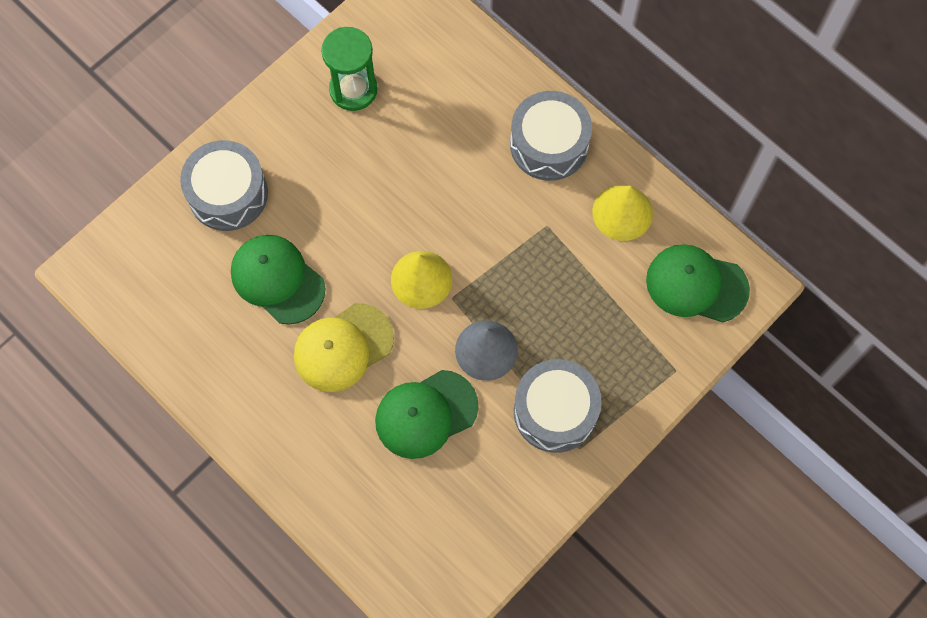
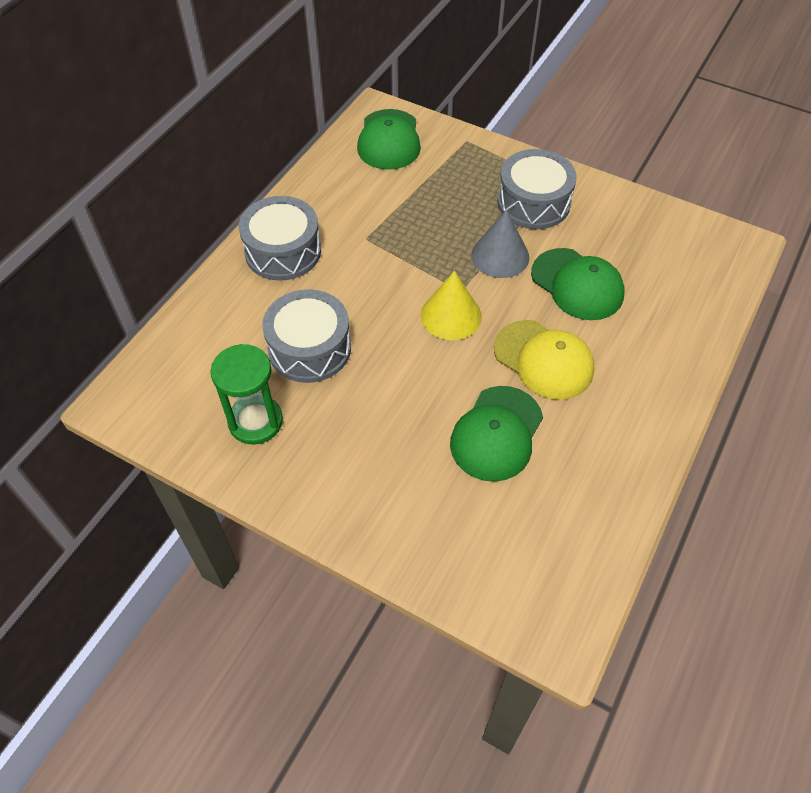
camera: 105 degrees left, 15 degrees down
grey drum [180,140,268,231] -> grey drum moved to [262,289,351,383]
yellow cone [592,185,653,241] -> none

